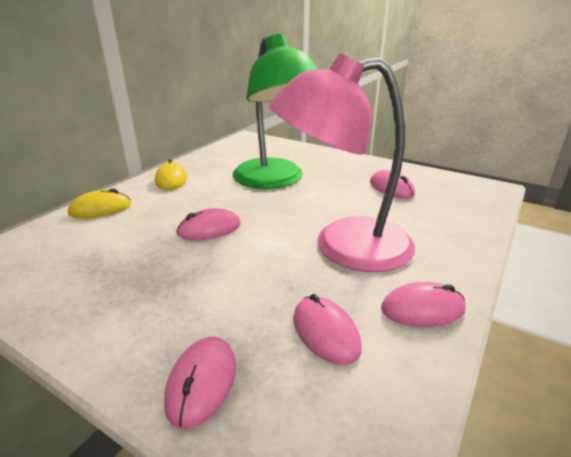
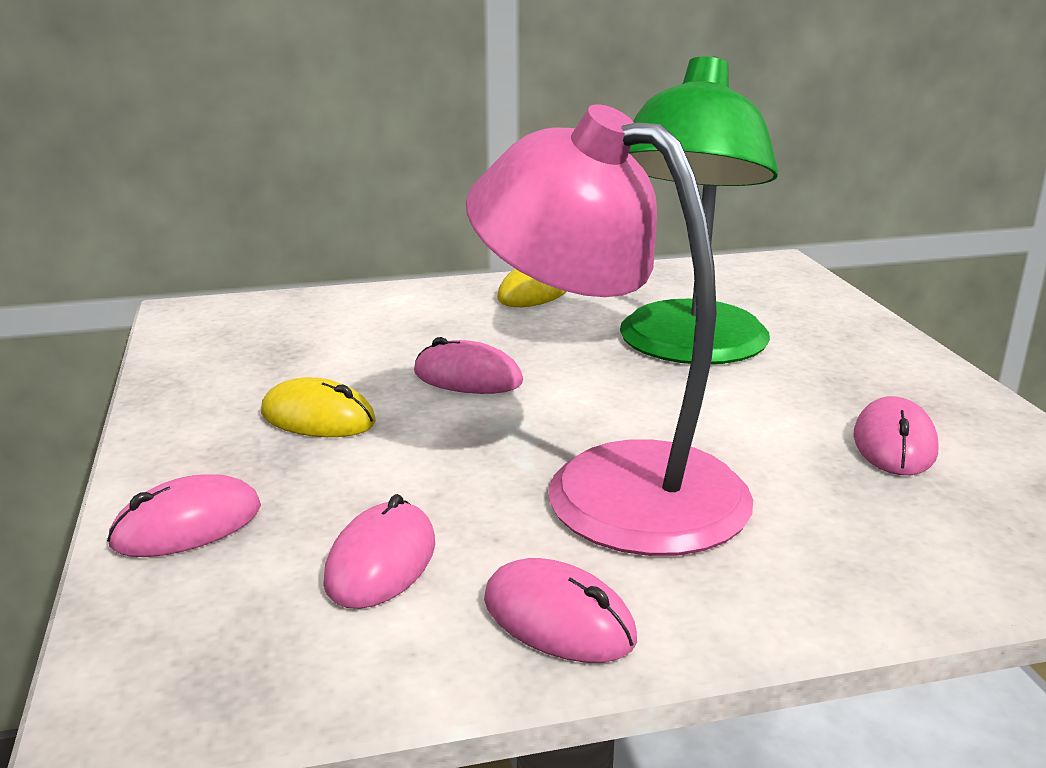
camera: 45 degrees right, 5 degrees down
yellow mouse [68,188,131,218] -> yellow mouse moved to [261,377,376,437]

